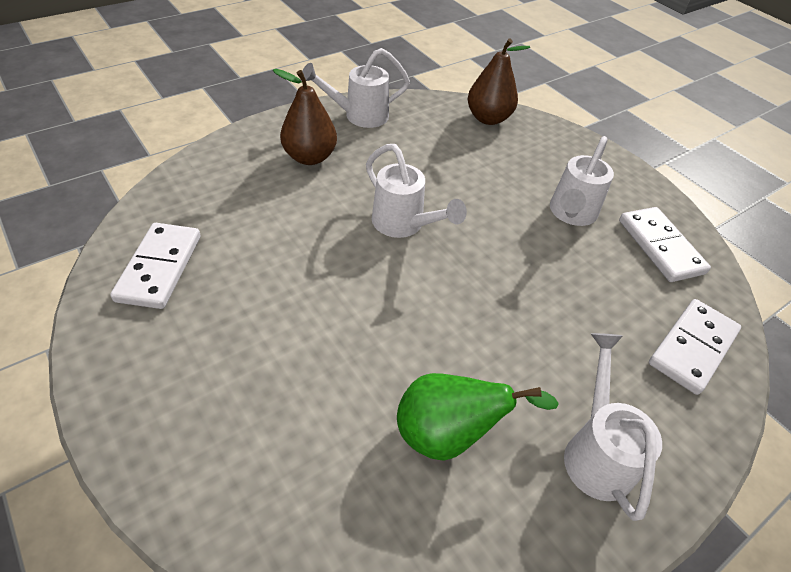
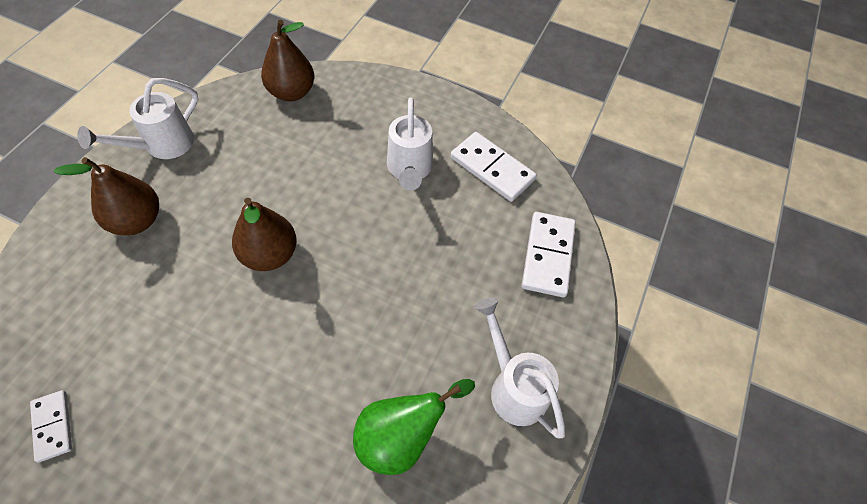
camera: 30 degrees left, 10 degrees up
white domino [110,223,200,309] -> white domino [30,390,72,462], size x0.59
white watering can [366,144,467,238] -> brown pear [232,198,297,271]

